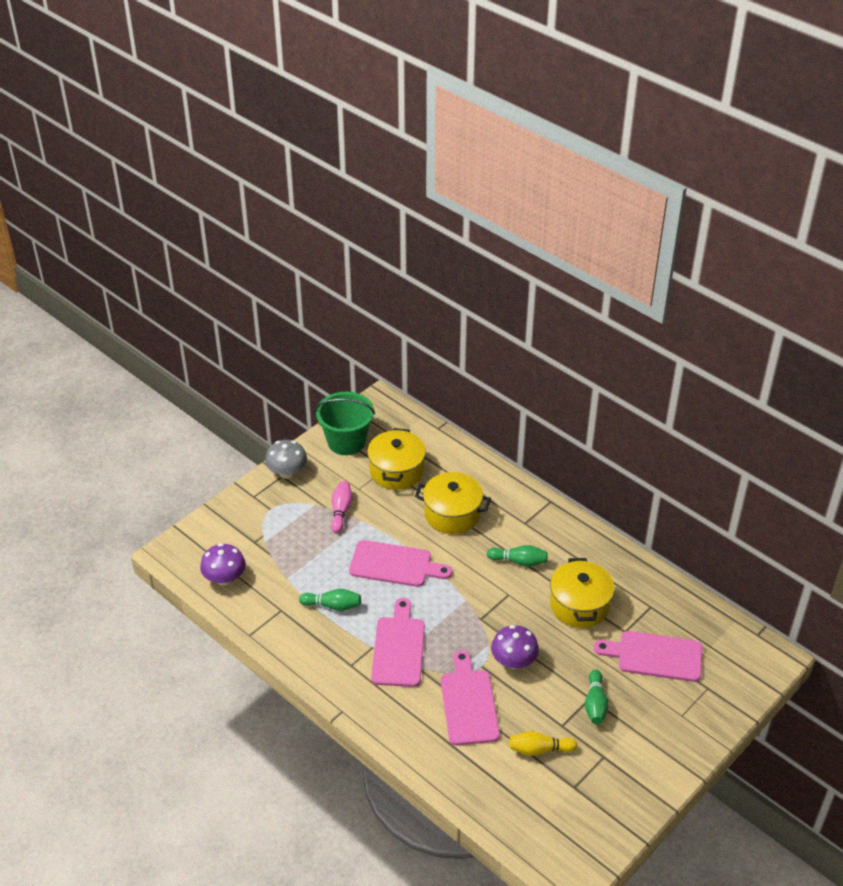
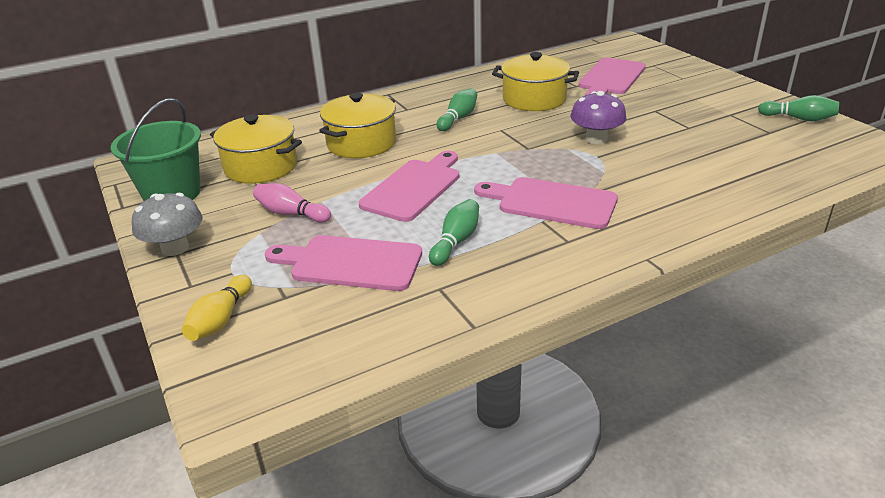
camera: 70 degrees left, 10 degrees down
purple mushroom [200,543,246,586] -> none
pink cutting board [441,650,500,745] -> pink cutting board moved to [265,235,422,291]
yellow bowling pin [509,731,578,756] -> yellow bowling pin moved to [182,275,252,341]
green bowling pin [585,669,609,725] -> green bowling pin moved to [758,95,839,121]

